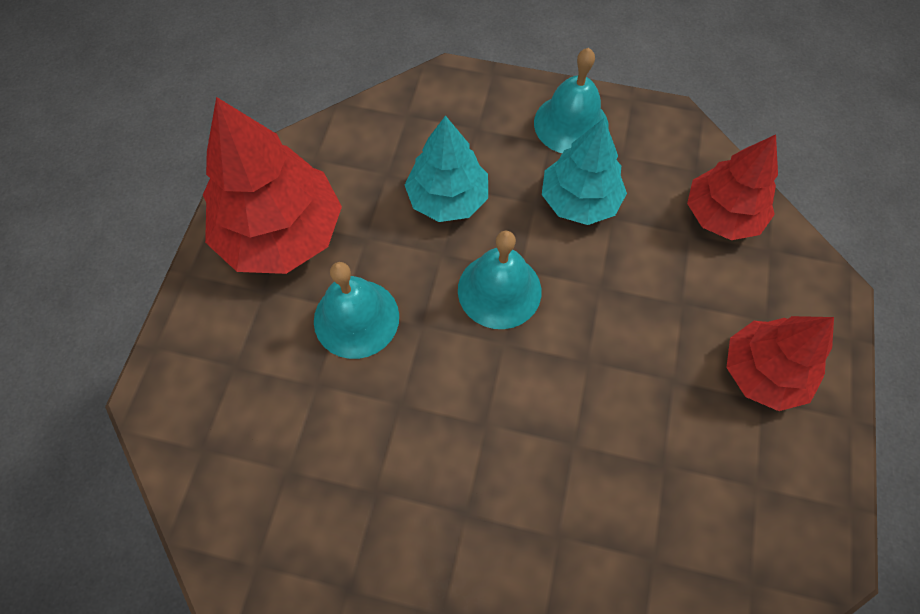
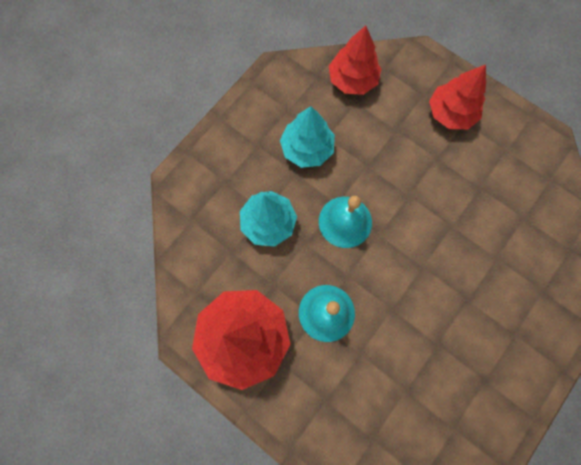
camera: 65 degrees left, 10 degrees up
turquoise bell [534,48,609,153] -> none

